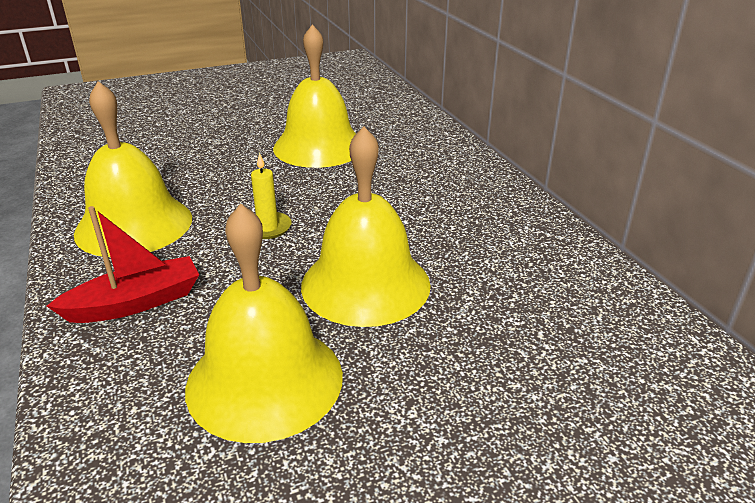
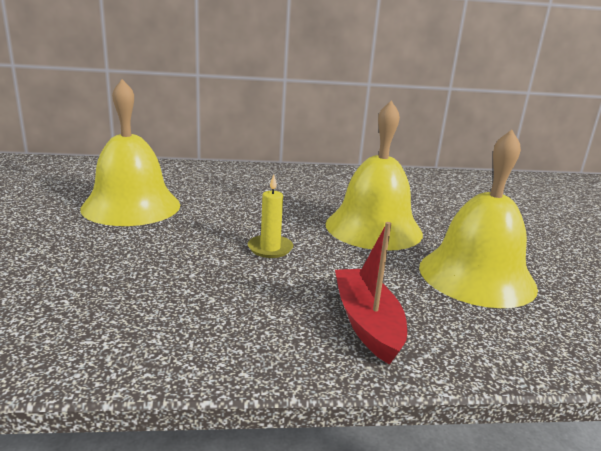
camera: 75 degrees left, 10 degrees down
yellow bell [74,81,192,257] -> none

